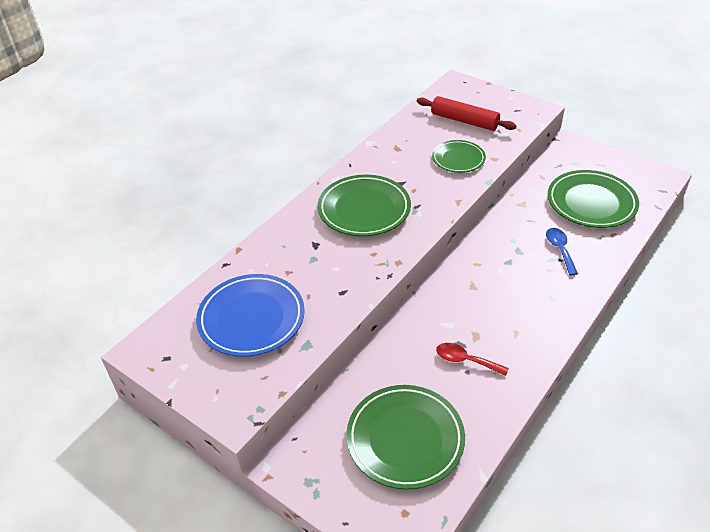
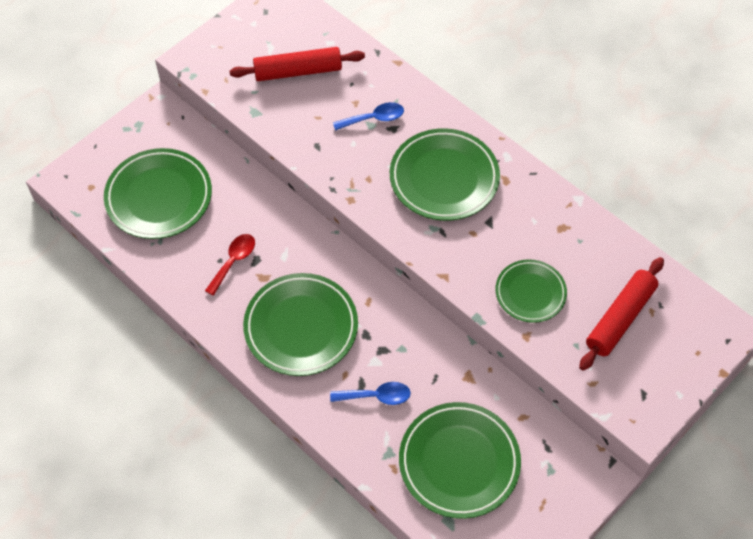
camera: 95 degrees right, 15 degrees up
blue plate [196,274,305,357] -> red rolling pin [230,47,365,81]
none -> green plate [243,273,358,376]
none -> blue spoon [333,102,404,131]

